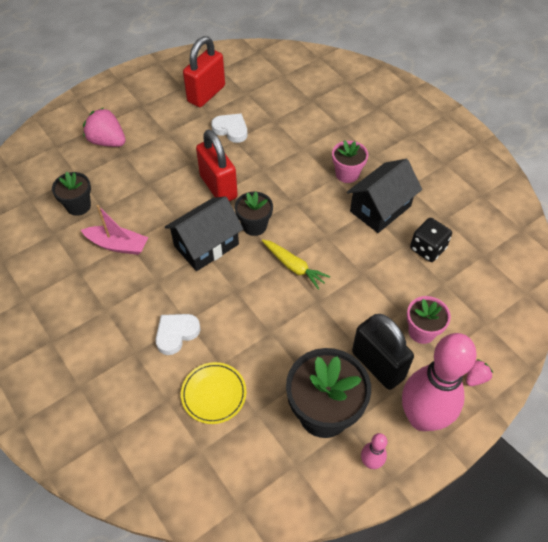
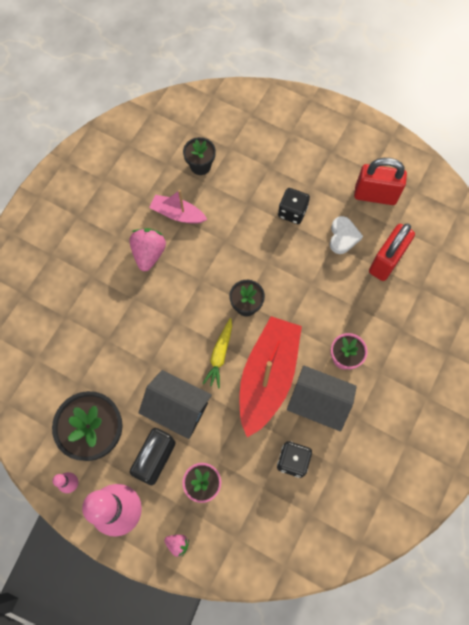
camera: 65 degrees right, 15 degrees up
pink boat [81,205,148,255] -> pink boat turned 120 degrees clockwise [149,190,207,224]
pink strawberry [83,108,126,147] -> pink strawberry moved to [129,228,166,271]
white heart [156,314,201,355] -> none
black house [165,196,243,271] -> black house moved to [138,370,212,439]
yellow plate [181,362,246,424] -> none
red padlock [196,129,238,201] -> red padlock moved to [369,224,415,281]
none -> red boat [240,316,302,437]
none -> black dice [278,188,310,224]

